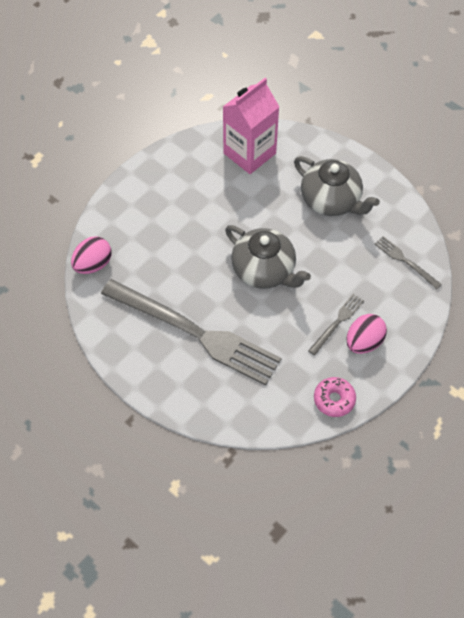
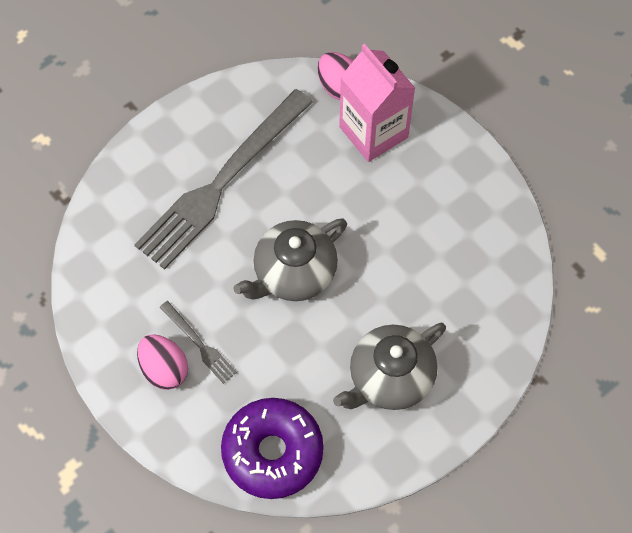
camera: 100 degrees right, 5 degrees up
pink carton [223,78,279,174] -> pink carton moved to [339,44,415,162]
pink donut [314,377,356,417] -> none
grey fork [375,236,442,289] -> purple donut [221,398,324,499]

